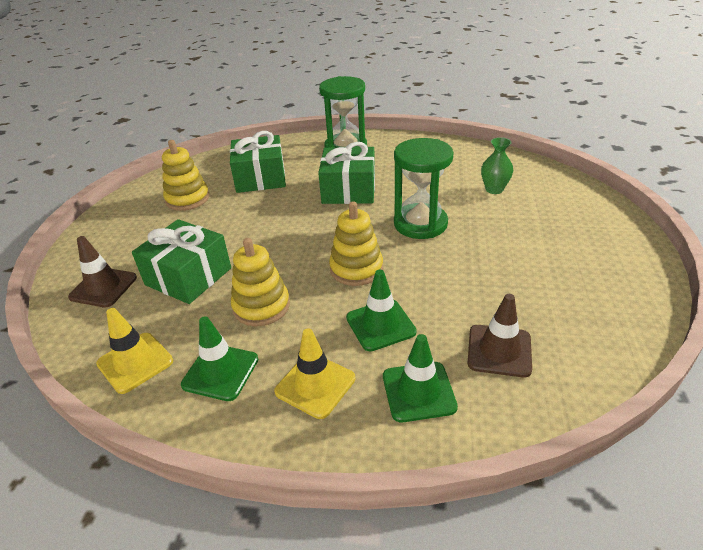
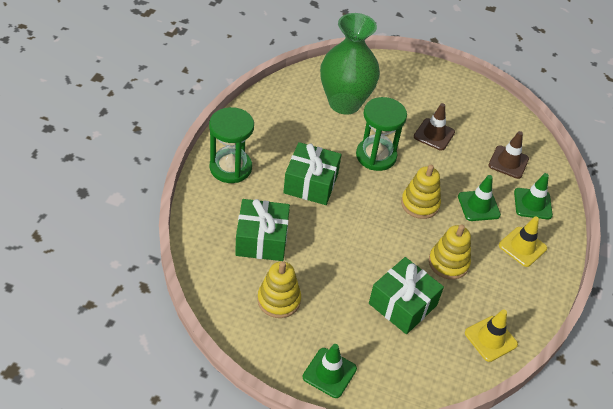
camera: 85 degrees left, 10 degrees up
brown traffic cone [68,236,137,308] -> brown traffic cone moved to [414,103,455,151]
green traffic cone [181,316,258,401] -> green traffic cone moved to [303,344,357,398]
green vase [481,137,513,194] -> green vase [320,13,380,114], size x2.39

